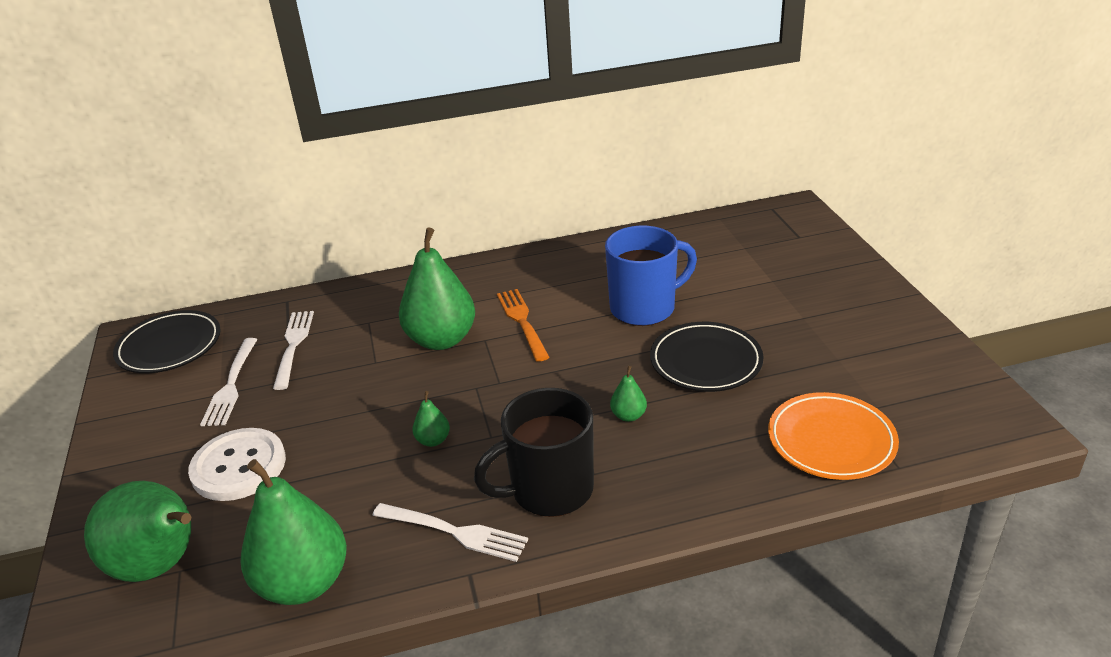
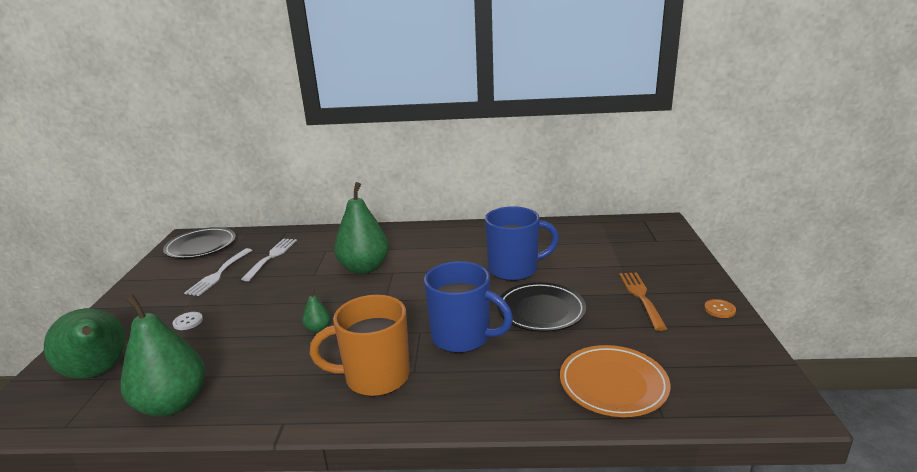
camera: 15 degrees right, 10 degrees down
white button [188,428,286,501] -> white button [173,312,203,330], size x0.43
white fork [372,503,528,562] -> none
black mug [474,388,594,517] -> orange mug [310,295,410,397]
orange fork [497,289,550,362] -> orange fork moved to [619,272,667,331]
green pear [610,366,647,422] -> blue mug [424,261,513,353]
none -> orange button [704,299,736,318]

